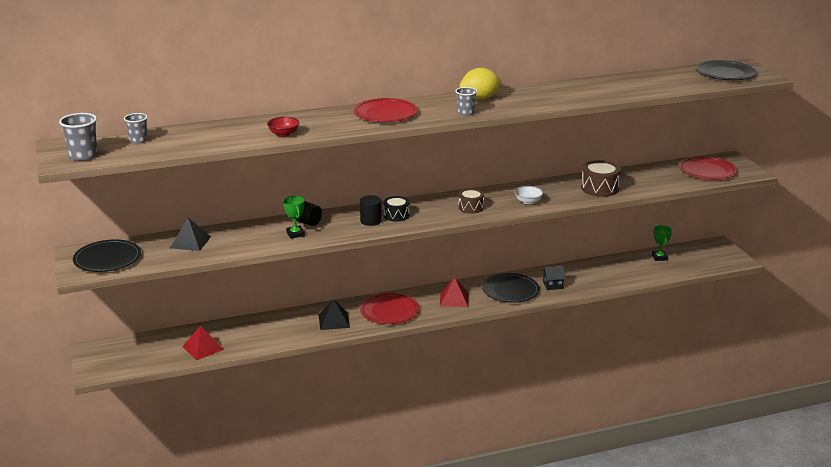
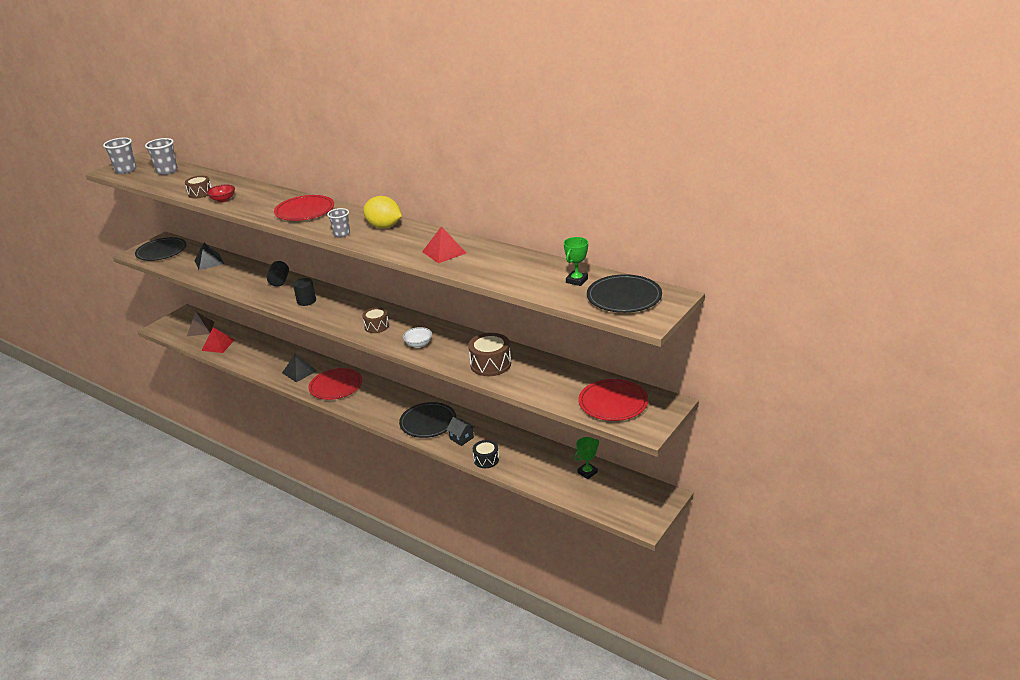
camera: 55 degrees right, 5 degrees up
grey cup [124,113,148,144] -> grey cup [145,138,178,175], size x1.51
green trophy [283,196,305,239] -> green trophy moved to [564,237,588,286]
black drum [384,196,409,222] -> black drum moved to [473,440,499,468]
red pyramid [440,278,469,307] -> red pyramid moved to [422,226,466,263]
none -> brown drum [185,176,211,199]
none -> brown pyramid [187,312,214,336]

